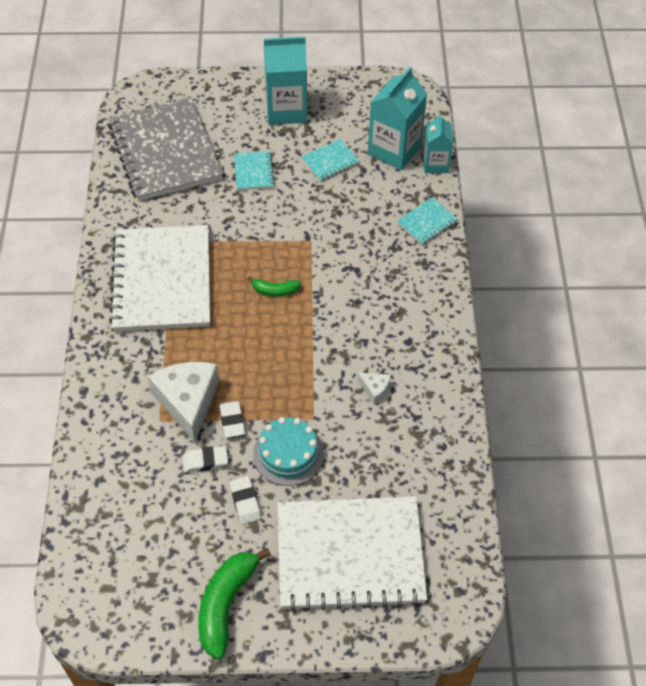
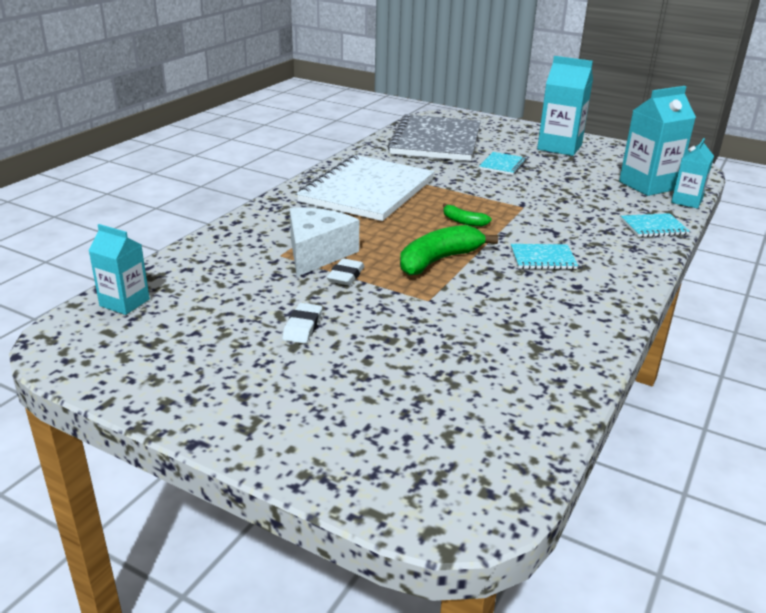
camera: 30 degrees right, 25 degrees down
white eraser [182,446,228,473] -> none
green banana [198,548,271,659] -> green banana moved to [400,225,498,275]
turquoise cake [253,417,324,486] -> none
white notebook [277,496,427,611] -> none
turquoise notebook [301,139,360,182] -> turquoise notebook moved to [511,244,578,270]
white cheese [357,372,391,404] -> none
none -> turquoise carton [89,224,150,315]

